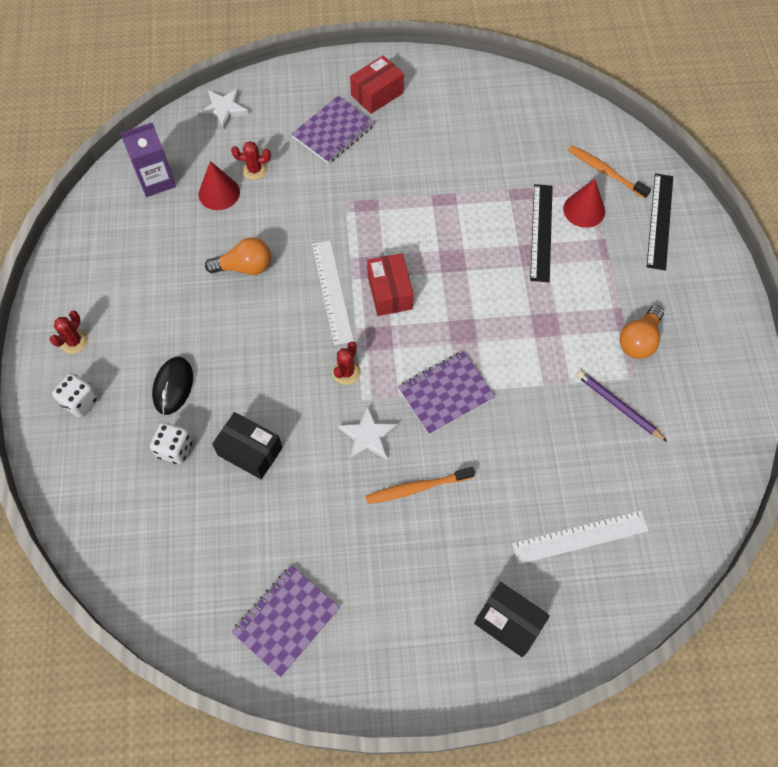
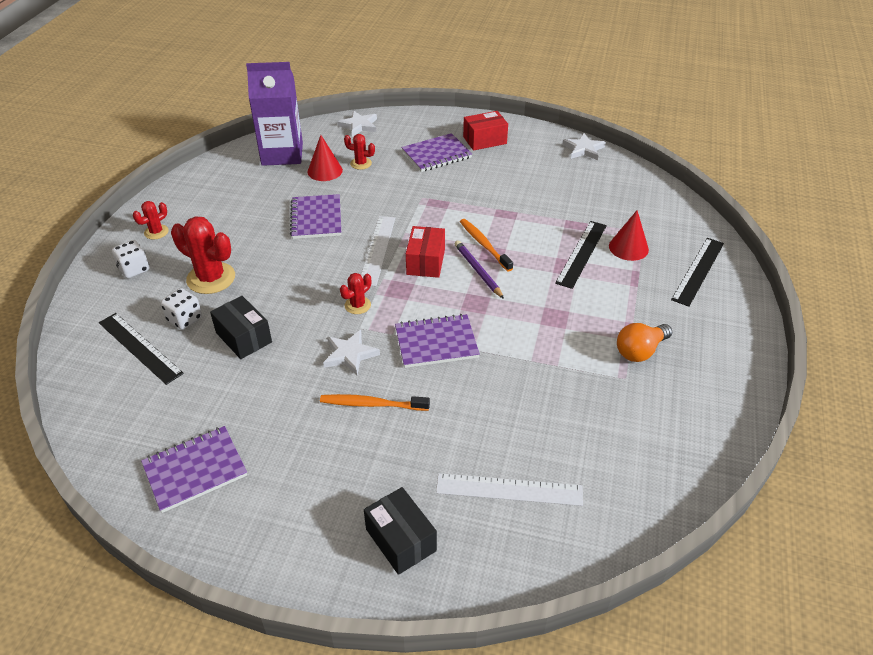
camera: 20 degrees right, 20 degrees down
purple carton [120,122,176,197] -> purple carton [246,62,303,166], size x1.52
black mouse [152,357,193,415] -> red cactus [171,216,235,294]
orange light bulb [205,237,271,275] -> purple notebook [290,194,341,239]
orange toothbrush [568,145,651,199] -> orange toothbrush moved to [460,219,513,272]
purple pencil [576,370,668,442] -> purple pencil moved to [455,240,504,299]
none -> black ruler [99,313,184,385]
none -> white star [562,133,606,160]

